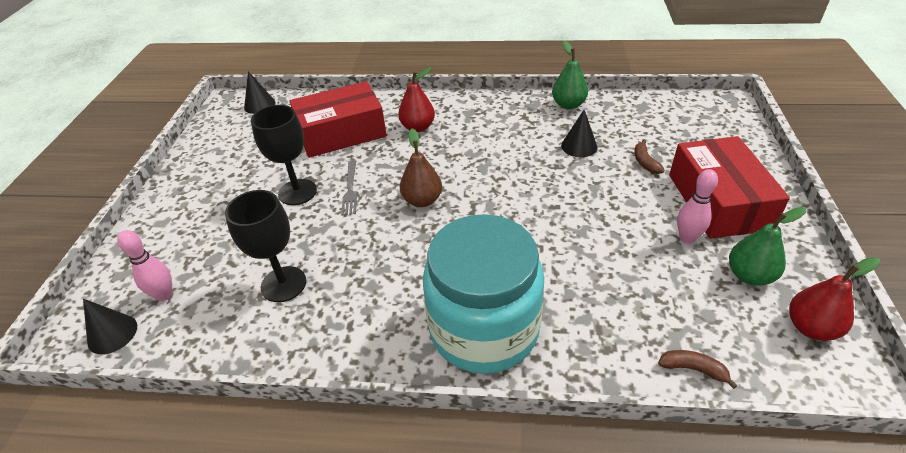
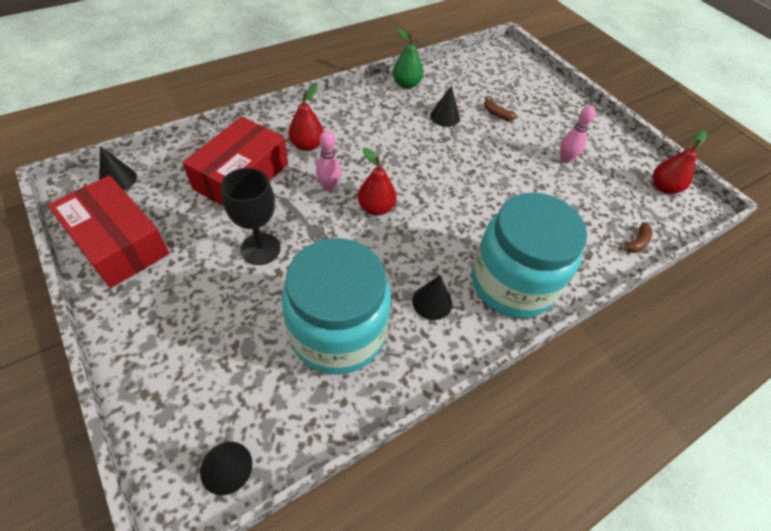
camera: 45 degrees left, 10 degrees up
pink bowling pin [117,230,172,301] -> pink bowling pin moved to [316,130,341,191]
black goblet [225,190,306,302] -> turquoise jar [282,238,391,375]
brown pear [400,128,442,207] -> red pear [358,148,397,216]
brown banana [658,350,737,389] -> brown banana turned 150 degrees clockwise [619,223,653,253]
red box [669,136,790,239] -> red box moved to [48,175,170,288]
green pear [729,207,806,286] -> none
none -> black cone [412,275,452,320]

